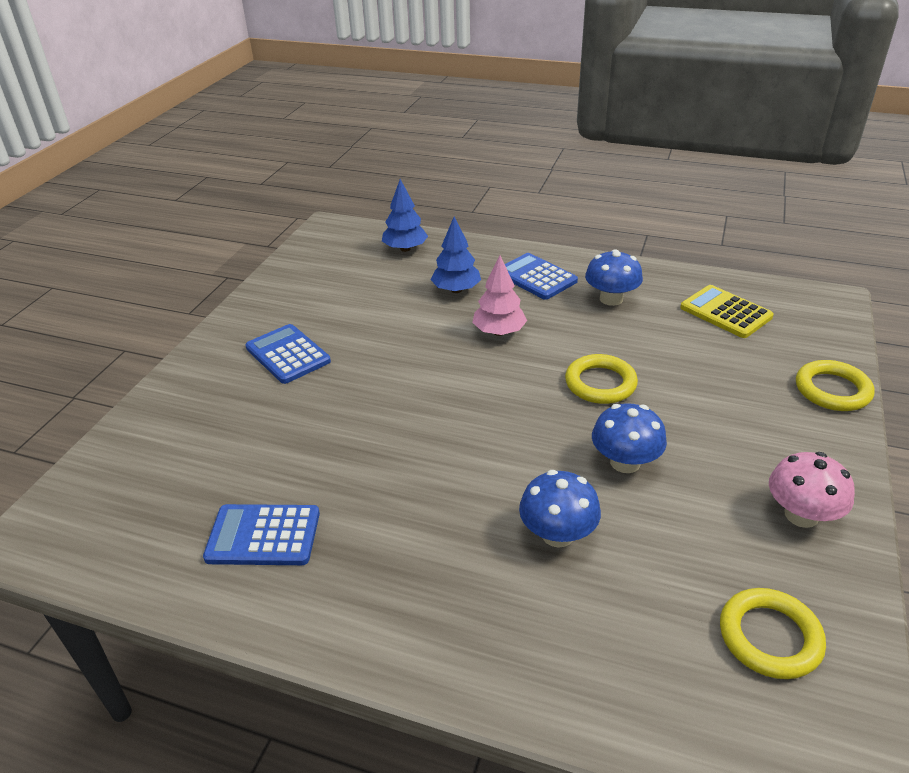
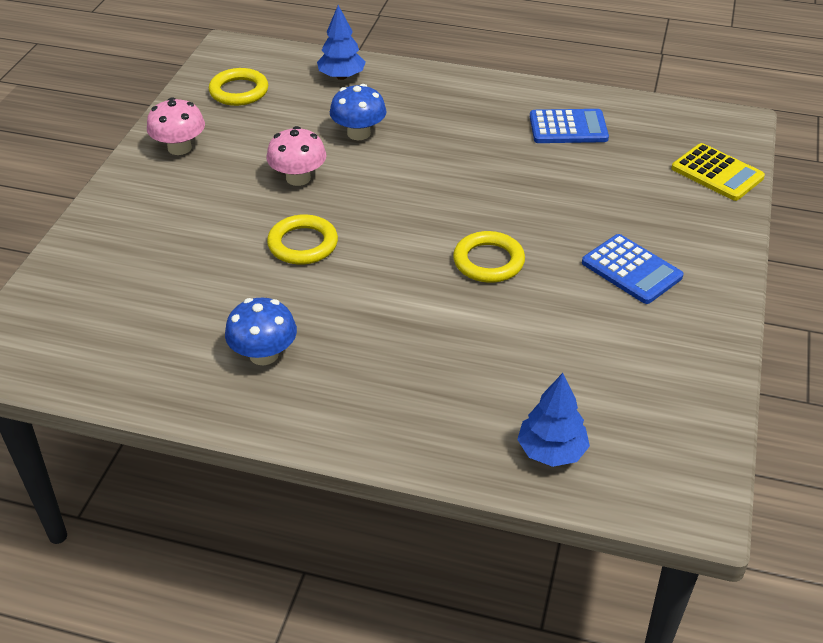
camera: 175 degrees right, 5 degrees up
blue tree [430,217,481,293] -> blue tree moved to [317,5,366,80]
pink tree [472,255,527,336] -> none
blue calculator [505,253,578,300] -> none
blue mushroom [592,403,667,473] -> pink mushroom [266,126,326,186]
yellow calculator [680,285,774,338] -> yellow calculator moved to [671,143,765,201]
yellow ring [796,360,875,411] -> yellow ring moved to [453,231,525,283]

